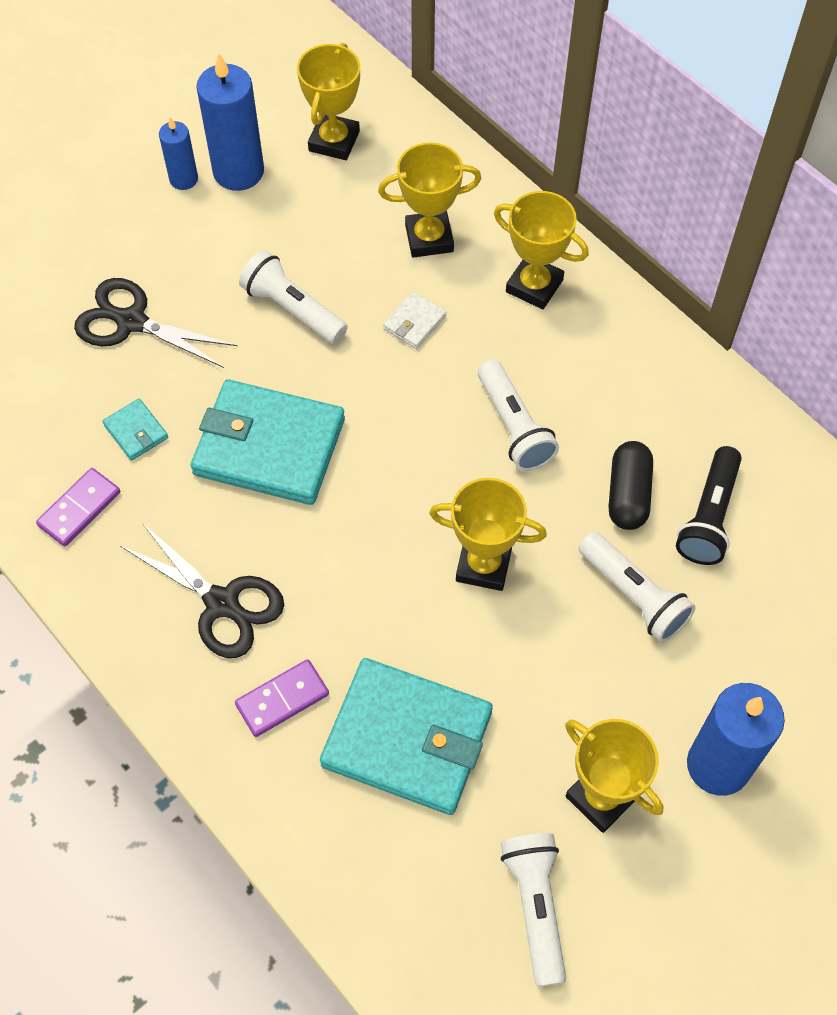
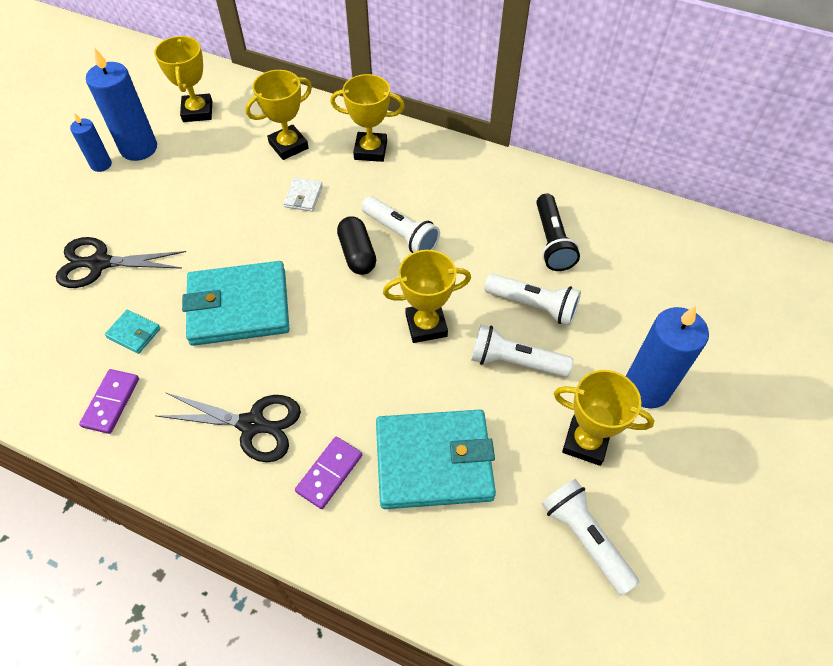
camera: 25 degrees left, 5 degrees down
white flashlight [239,250,348,344] -> white flashlight moved to [471,324,573,377]
black capsule [608,441,653,530] -> black capsule moved to [337,216,376,275]

